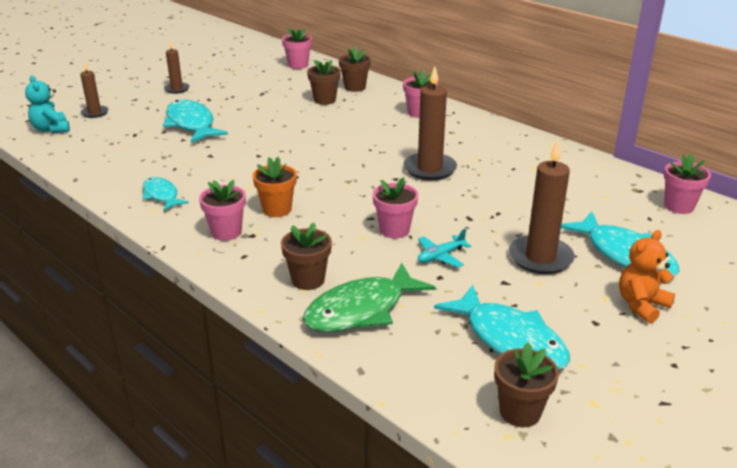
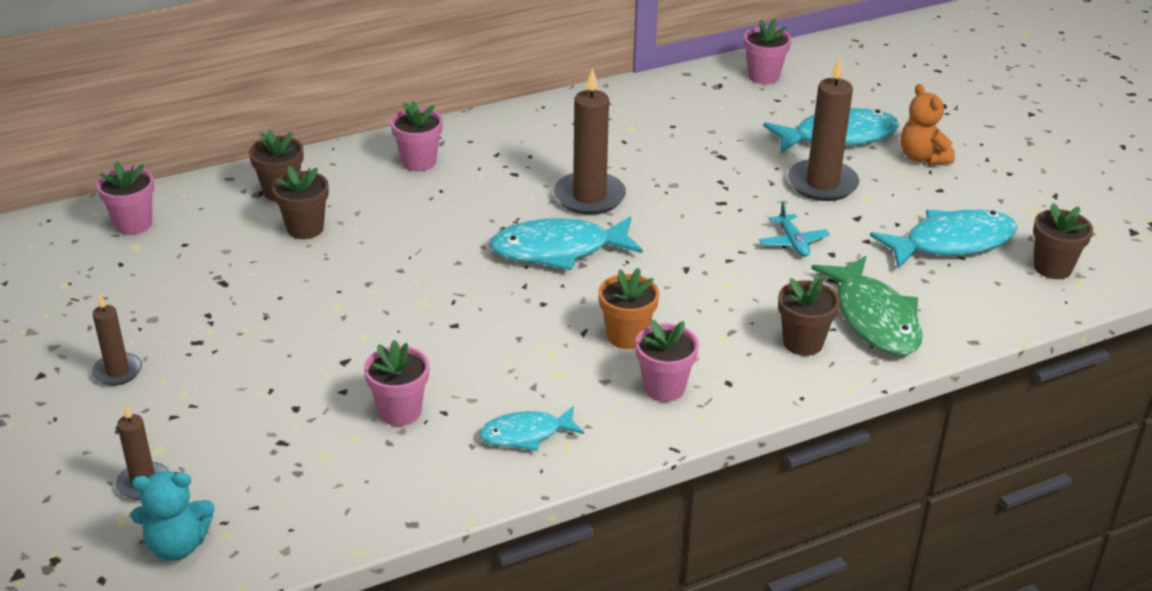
camera: 70 degrees left, 5 degrees up
turquoise fish [163,99,228,143] -> turquoise fish moved to [489,217,643,270]
pink flower pot [373,177,418,238] -> pink flower pot moved to [364,340,429,426]

